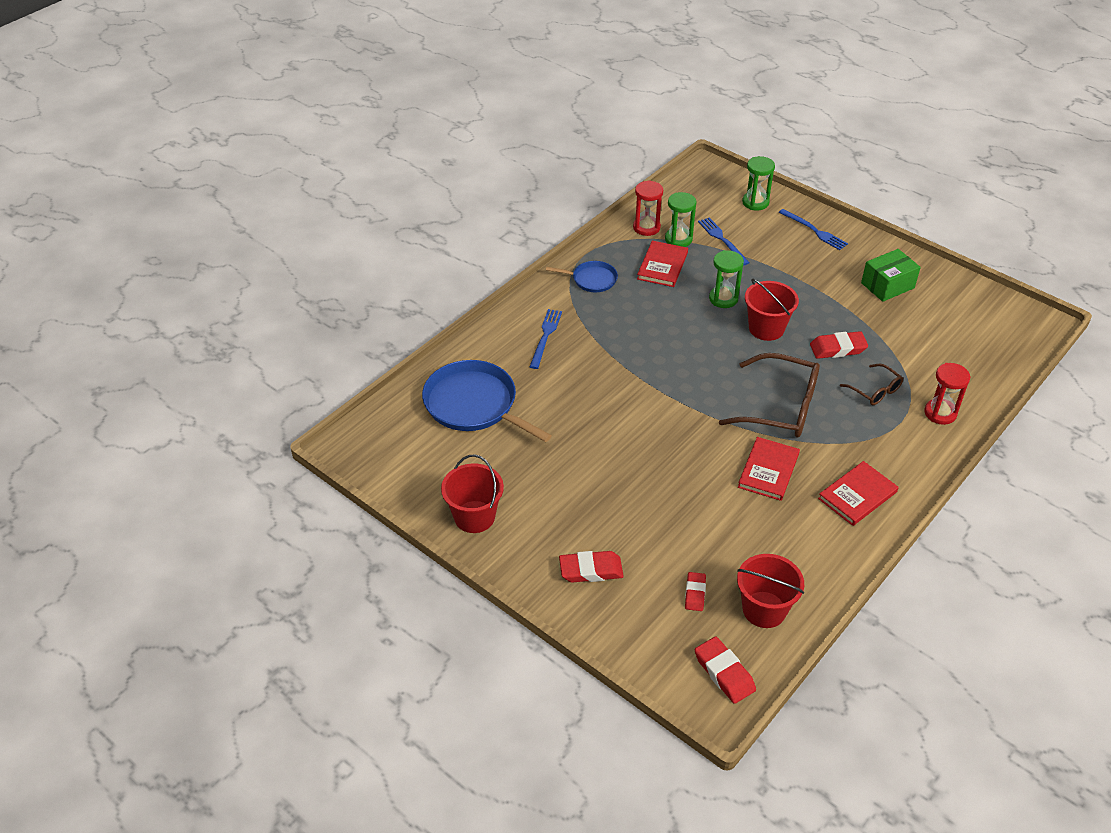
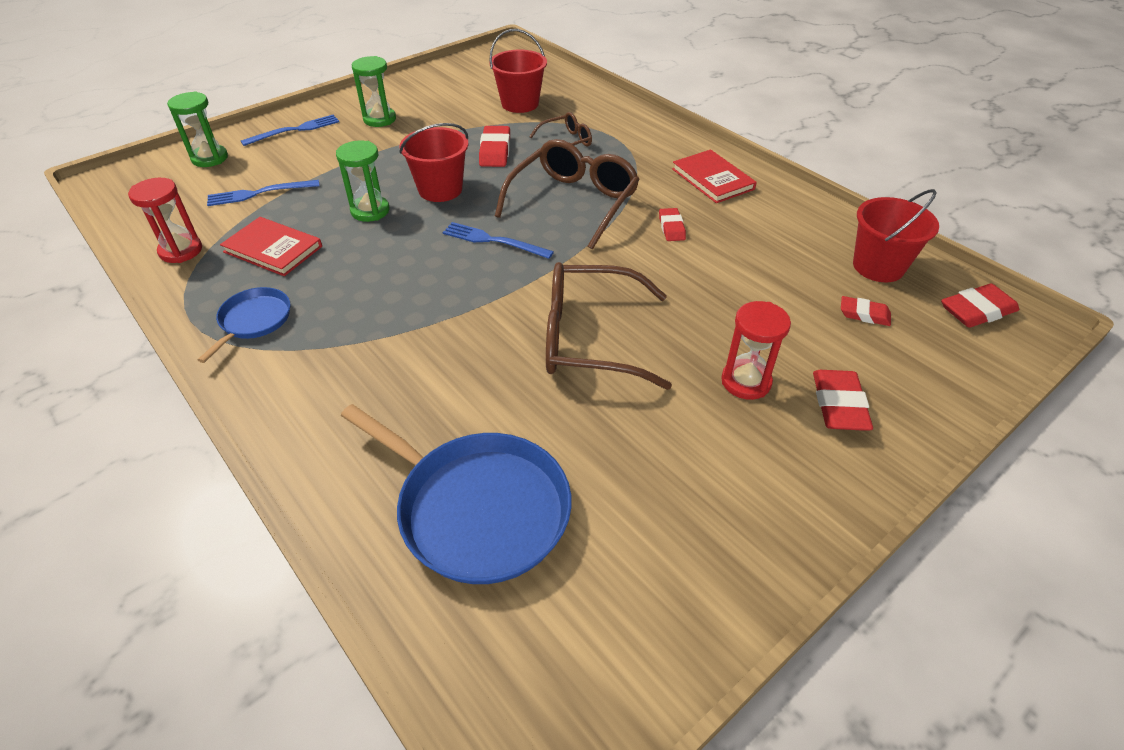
camera: 80 degrees left, 0 degrees up
blue pan [422,360,552,442] -> blue pan turned 105 degrees counterclockwise [341,404,572,584]
red bucket [441,454,504,533] -> red bucket moved to [489,29,547,113]
blue fork [530,309,562,369] -> blue fork moved to [443,222,554,259]
green hourglass [665,192,696,247] -> green hourglass moved to [352,56,396,127]
red book [738,437,800,501] -> red eraser [659,208,686,241]
green box [861,249,921,302] -> none
red hourglass [924,363,971,425] -> red hourglass moved to [721,301,791,400]
none -> brown glasses [546,262,672,390]

